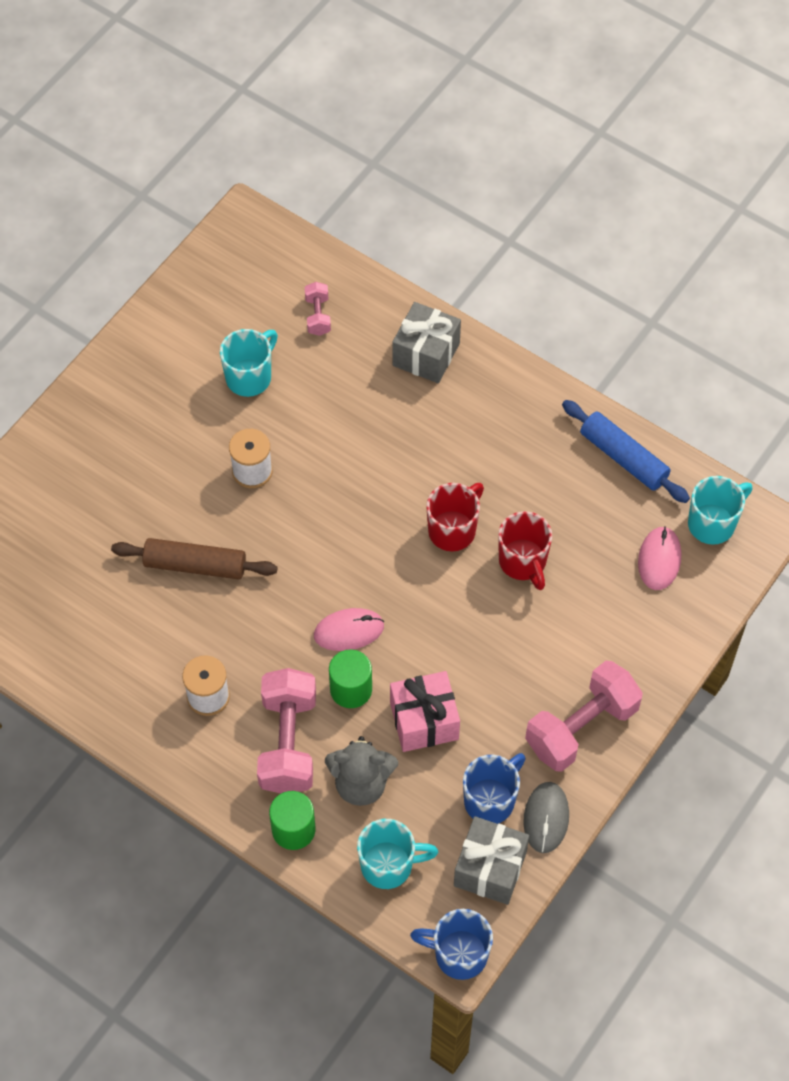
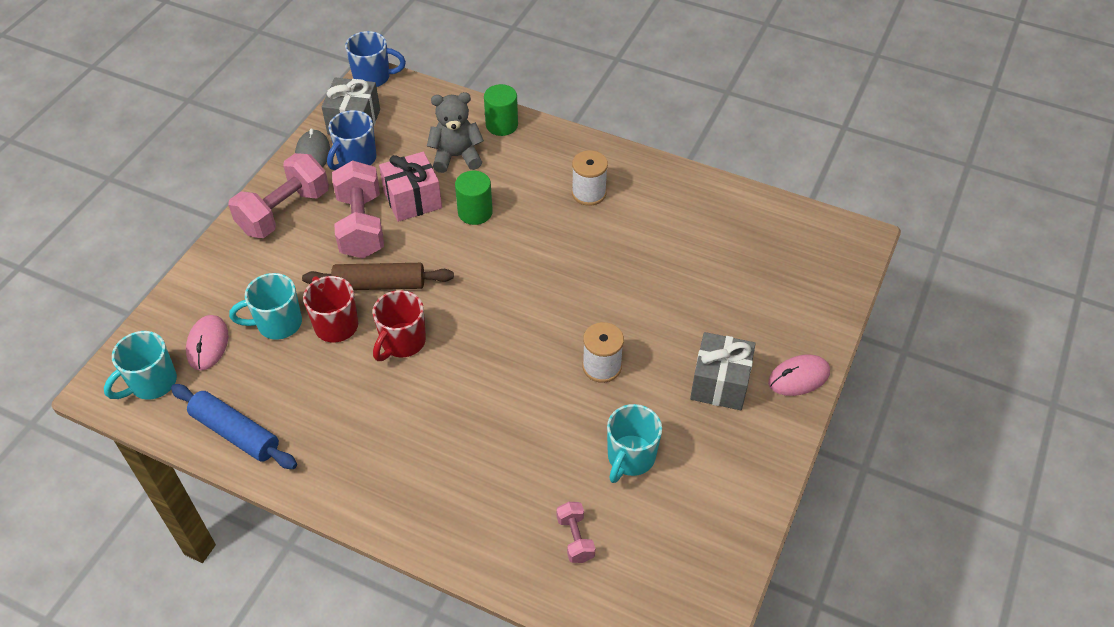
camera: 170 degrees right, 10 degrees down
brown rolling pin [111,538,278,580] -> brown rolling pin moved to [302,263,454,290]
pink dumbbell [257,668,316,793] -> pink dumbbell moved to [332,160,384,258]
pink mouse [314,608,384,651] -> pink mouse moved to [768,355,830,396]
turquoise mug [357,819,438,889] -> turquoise mug moved to [229,273,302,340]
grey gift [392,302,461,383] -> grey gift moved to [690,332,756,410]

